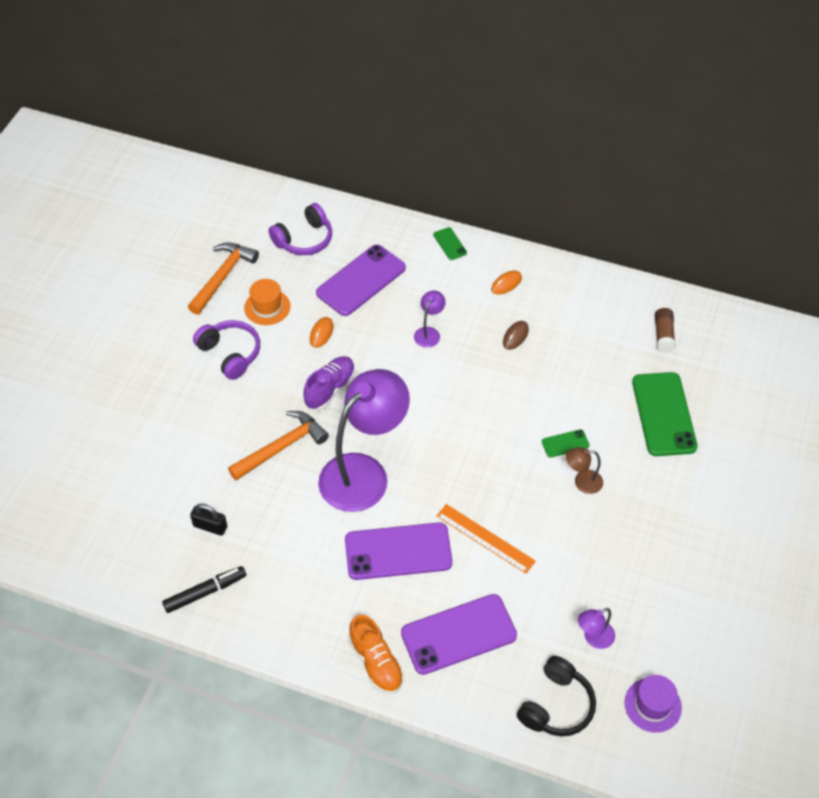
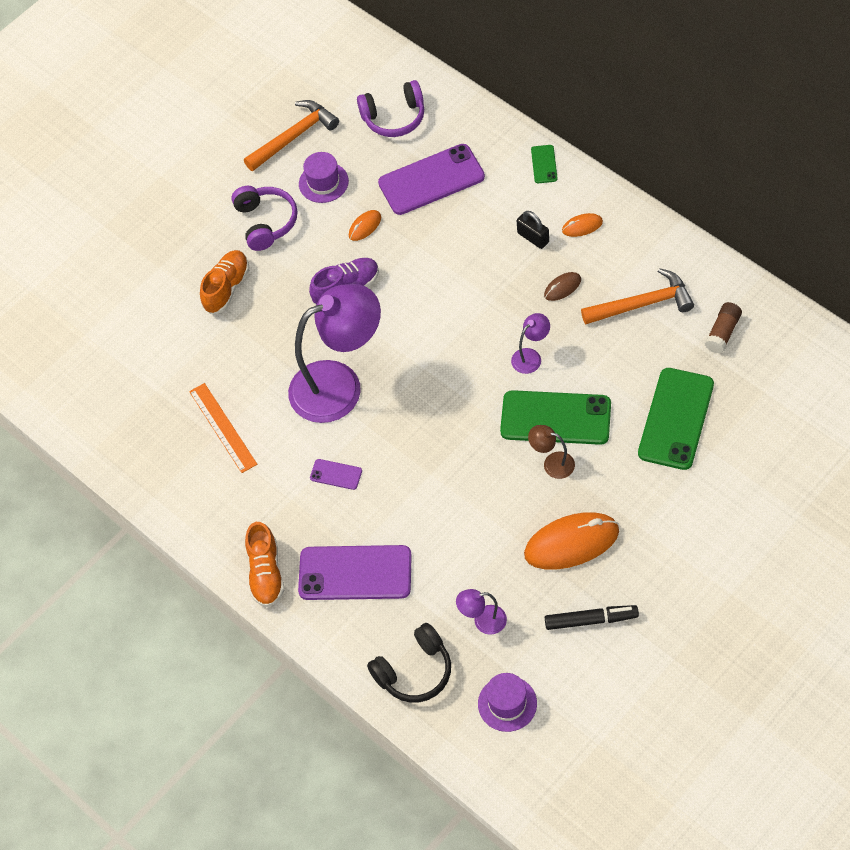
camera: 30 degrees right, 5 degrees up
black marker [162,566,246,613] -> black marker moved to [545,605,639,630]
black padlock [190,504,227,536] -> black padlock moved to [517,211,549,249]
orange hammer [228,411,329,481] -> orange hammer moved to [581,268,694,325]
orange hat [244,279,290,325] -> purple hat [299,152,349,203]
purple phone [345,522,453,580] -> purple phone [310,459,362,490], size x0.45
purple lamp [414,291,446,348] -> purple lamp moved to [511,313,550,374]
orange ruler [437,504,536,574] -> orange ruler moved to [189,383,257,473]
green phone [542,429,589,458] -> green phone [500,390,611,445], size x2.21
none -> orange shoe [200,250,249,314]
none -> orange mouse [524,512,619,570]

